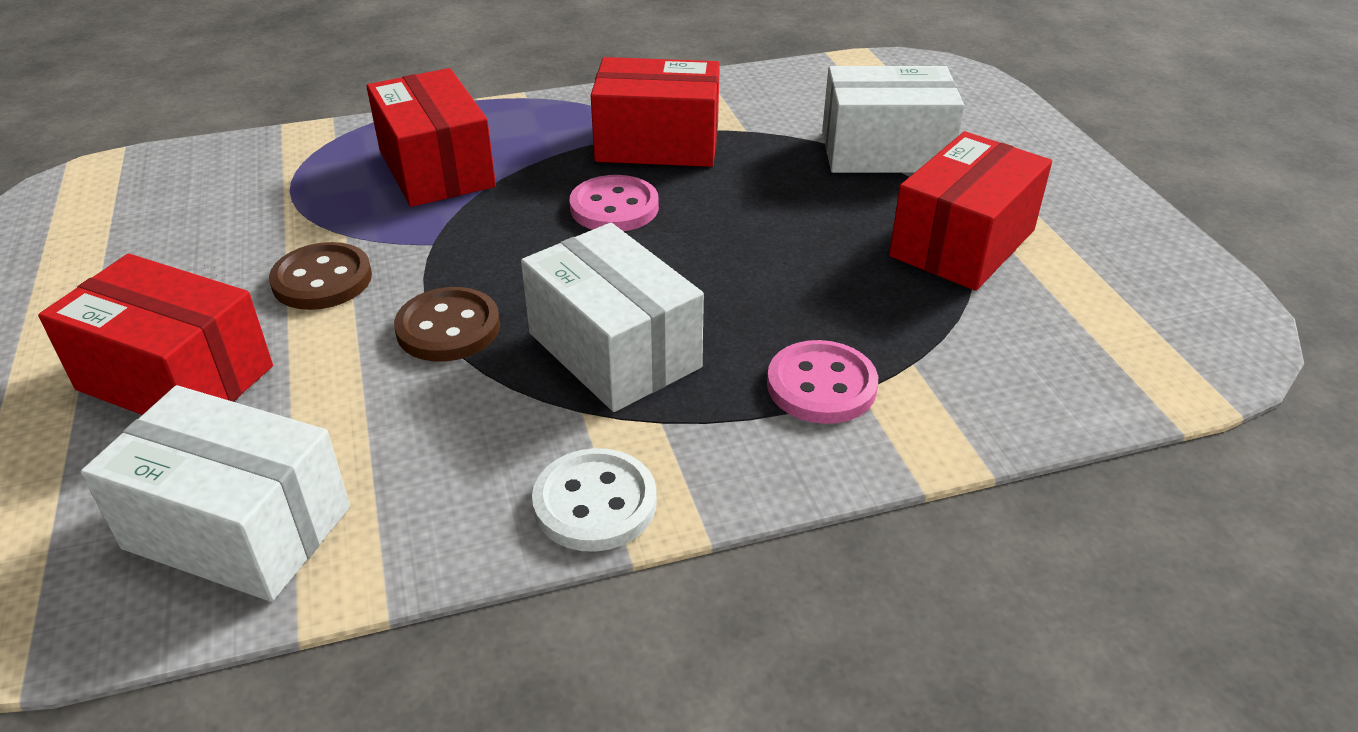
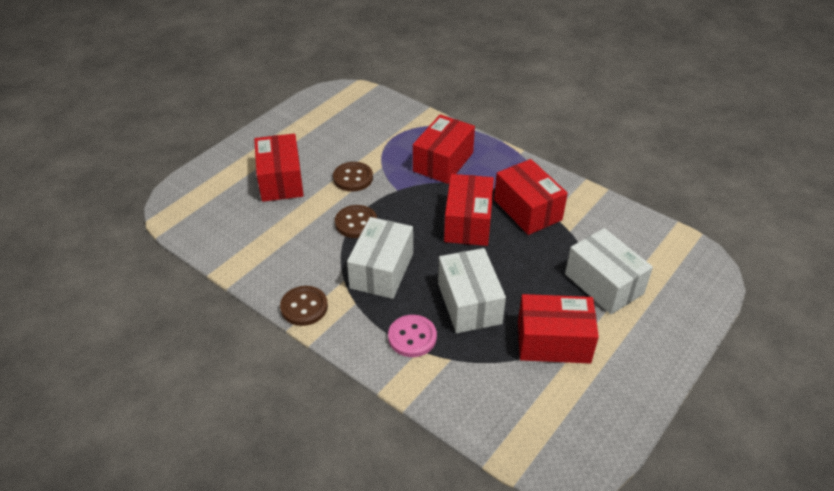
camera: 55 degrees right, 5 degrees up
white box [80,385,350,602] -> white box moved to [438,248,506,333]
white button [532,448,657,552] -> brown button [280,286,328,326]
pink button [570,175,659,231] -> red box [444,174,494,246]

